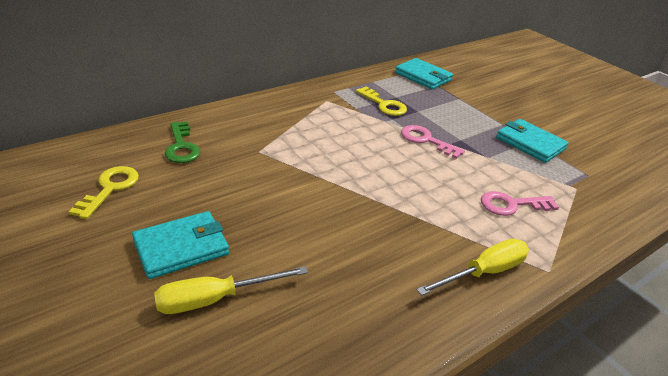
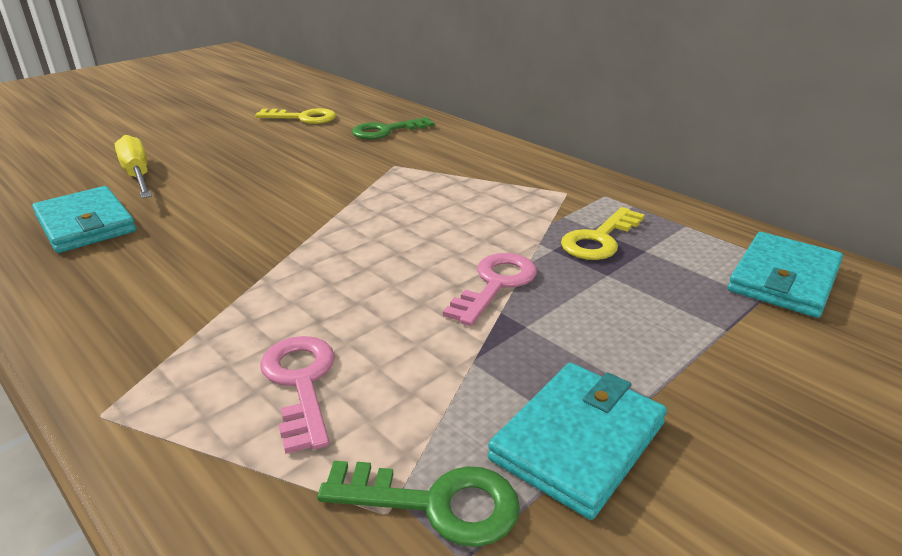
camera: 85 degrees right, 5 degrees down
turquoise wallet [132,211,229,279] -> turquoise wallet moved to [32,186,136,253]
yellow screwdriver [416,239,529,296] -> none
none -> green key [317,461,520,547]

